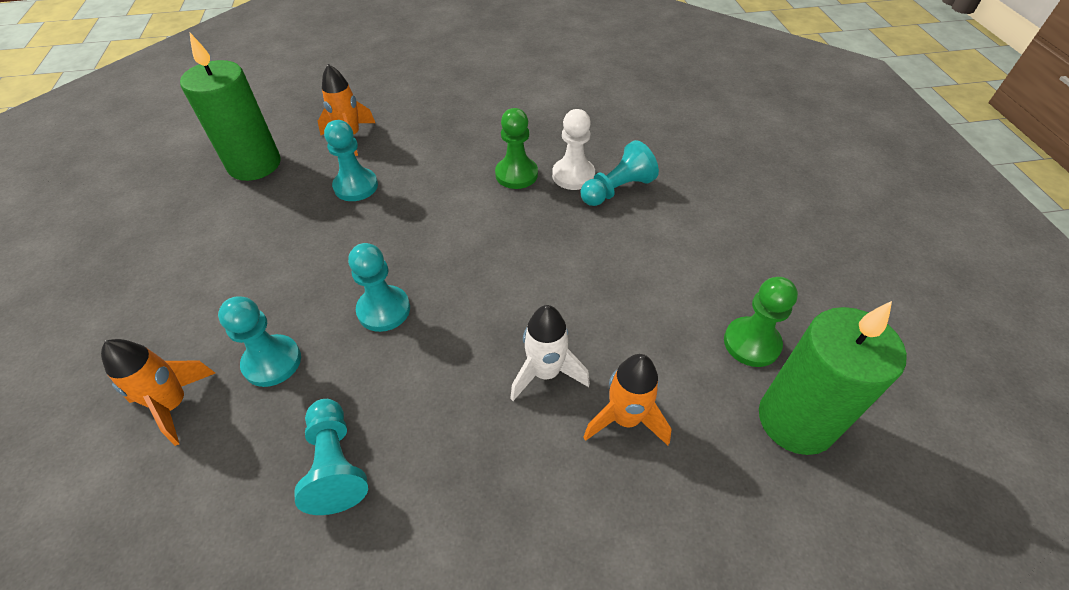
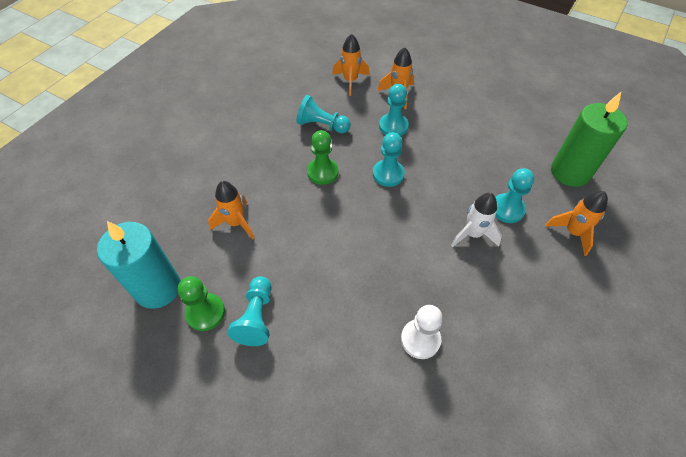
camera: 130 degrees right, 5 degrees up
green pawn [495,108,538,189] -> green pawn moved to [307,130,339,185]
white rocket [510,305,590,401] -> white rocket moved to [451,193,502,247]
turquoise pawn [580,140,659,206] -> turquoise pawn moved to [228,276,272,346]
green candle [759,301,907,455] -> turquoise candle [97,221,181,309]
none -> orange rocket [332,34,369,96]

